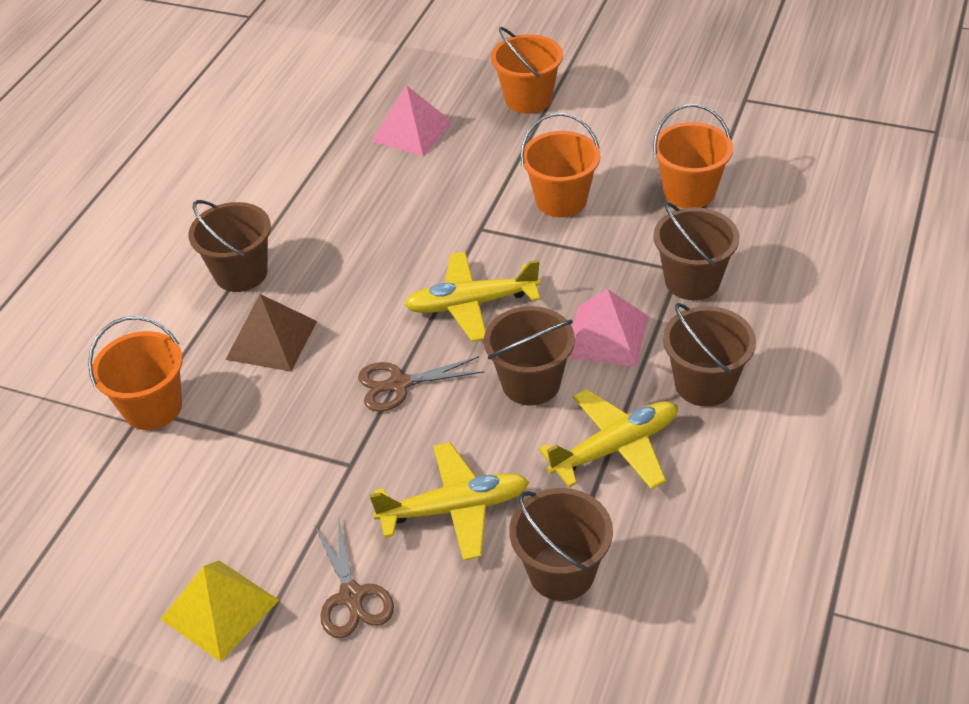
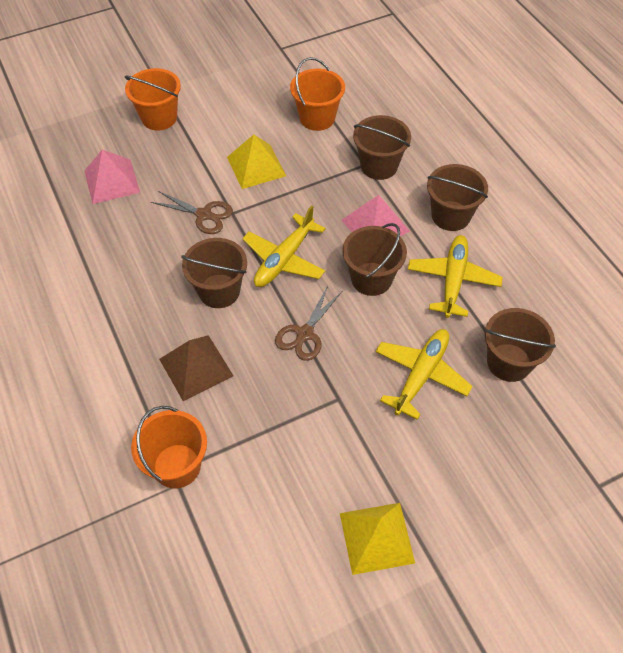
camera: 50 degrees left, 10 degrees up
brown bucket [188,200,271,292] -> brown bucket moved to [181,238,247,308]
brown scissors [315,517,394,638] -> brown scissors moved to [151,191,233,234]
orange bucket [520,113,600,217] -> yellow pyramid [227,134,286,189]

